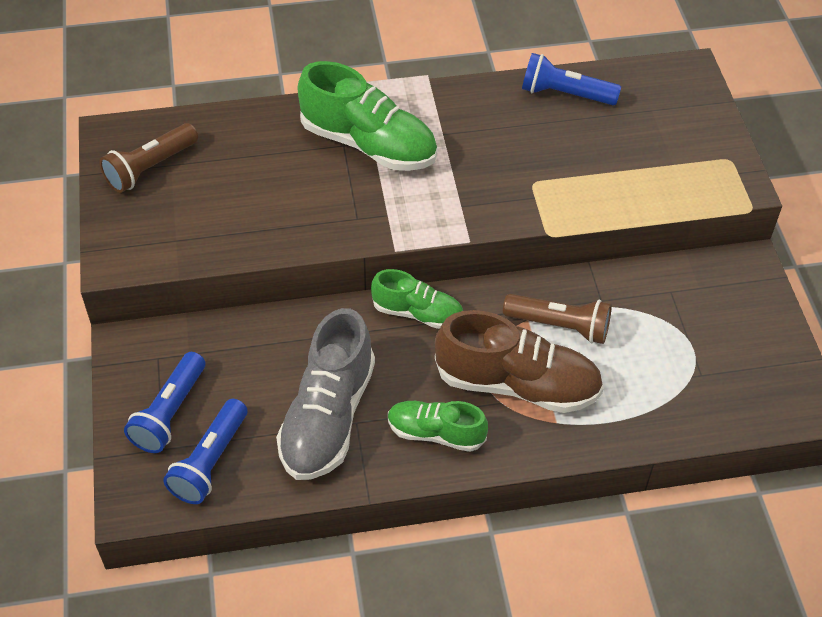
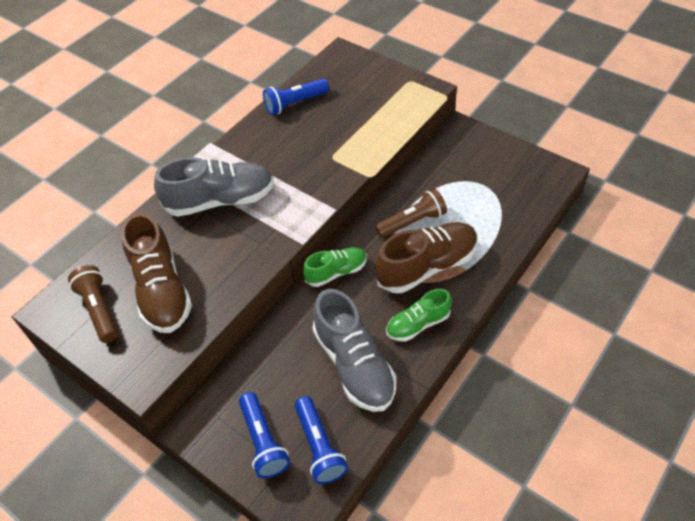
camera: 40 degrees left, 0 degrees up
brown flashlight [99,123,198,193] -> brown flashlight turned 150 degrees clockwise [68,265,118,343]
green shoe [297,61,437,171] -> grey shoe [154,157,274,217]
none -> brown shoe [121,213,192,333]

